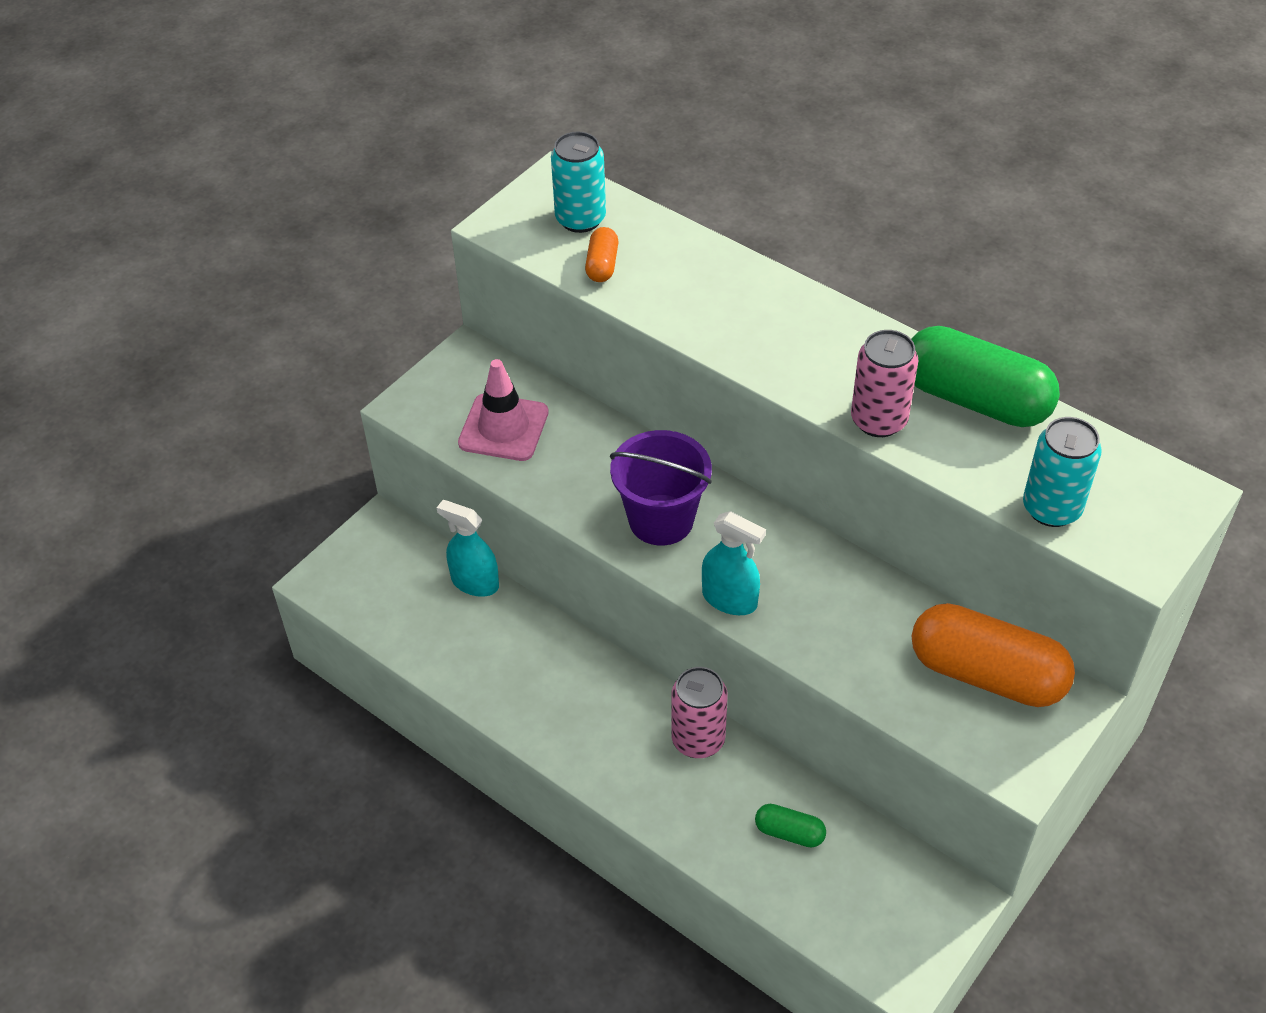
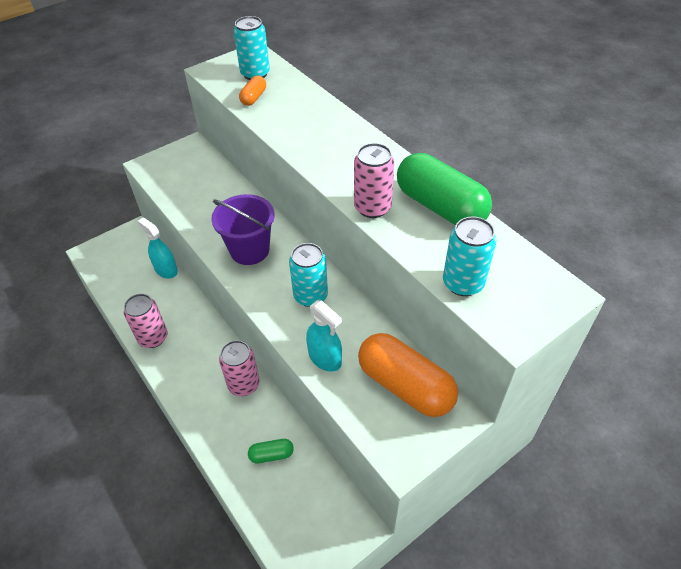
camera: 15 degrees right, 0 degrees up
pink traffic cone [458,359,549,461] -> none
turquoise spray bottle [702,511,766,615] -> turquoise spray bottle moved to [306,300,342,372]
green capsule [755,804,826,848] -> green capsule turned 45 degrees counterclockwise [248,439,294,463]
none -> pink can [124,294,167,348]
none -> turquoise can [289,243,328,307]

